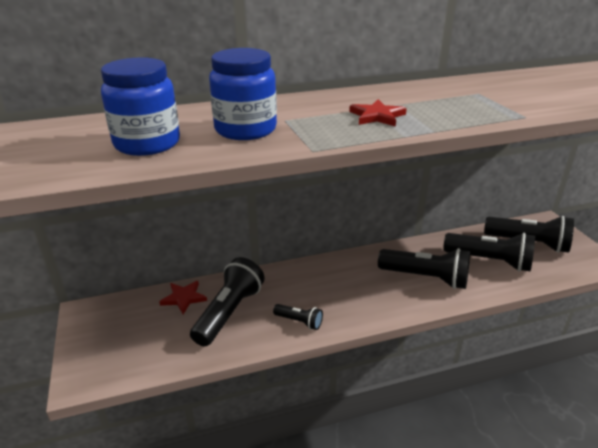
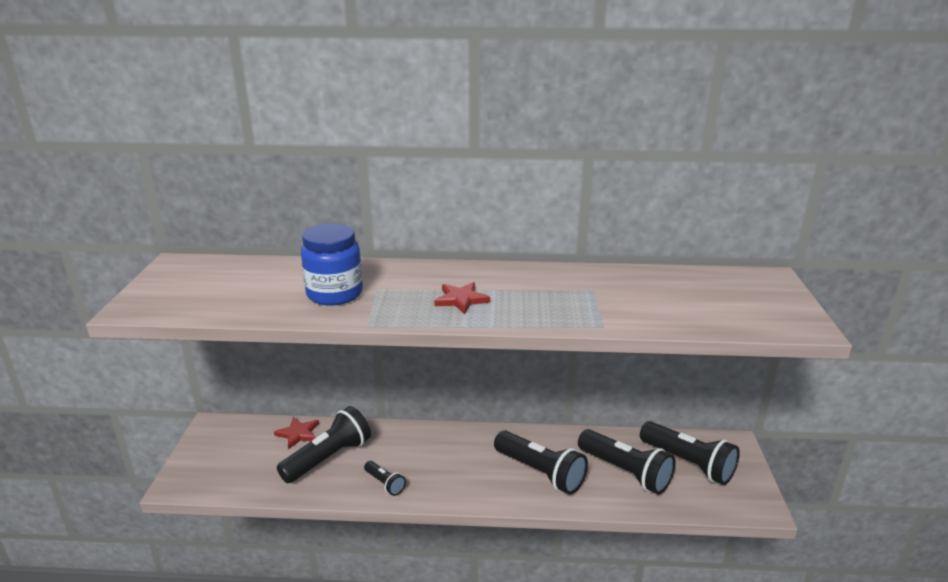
camera: 20 degrees right, 5 degrees down
blue jar [101,57,180,156] -> none

